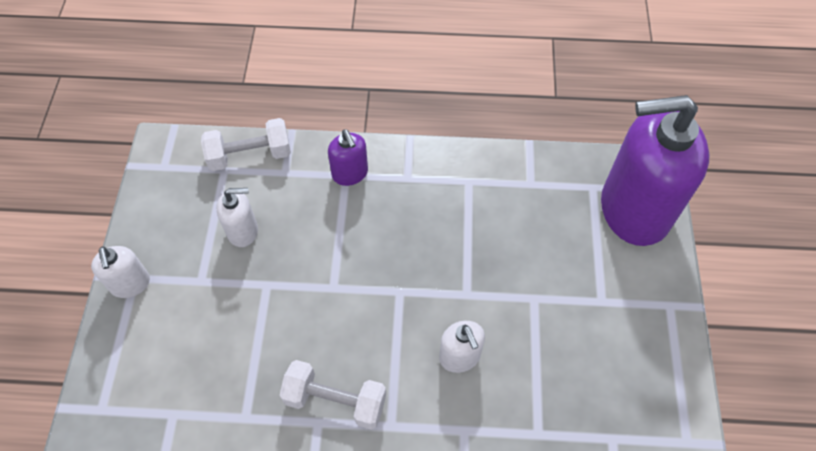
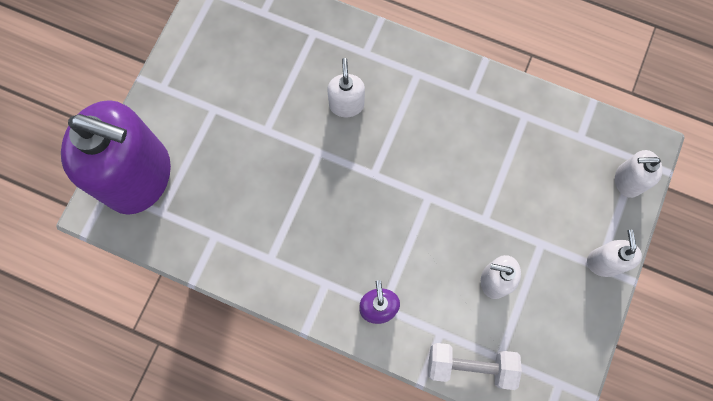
camera: 160 degrees left, 15 degrees up
white dumbbell [280,360,386,430] -> none
none -> white soap dispenser [615,150,663,198]

